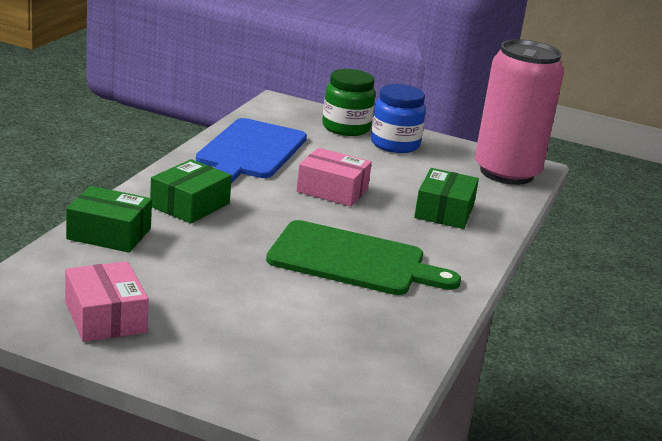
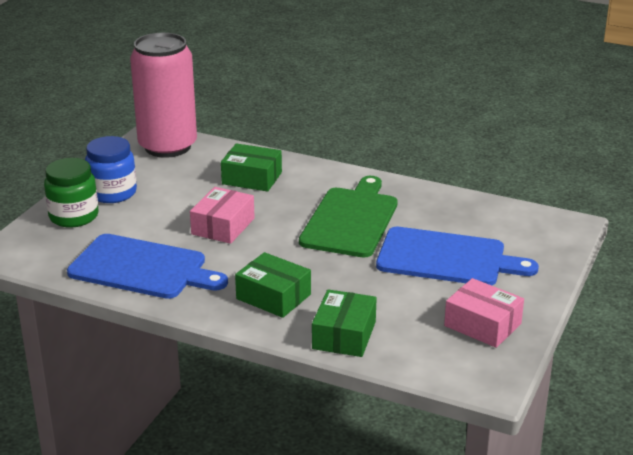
camera: 85 degrees left, 5 degrees up
pink box [65,261,149,342] -> pink box turned 60 degrees clockwise [444,278,524,348]
none -> blue cutting board [376,227,539,286]

